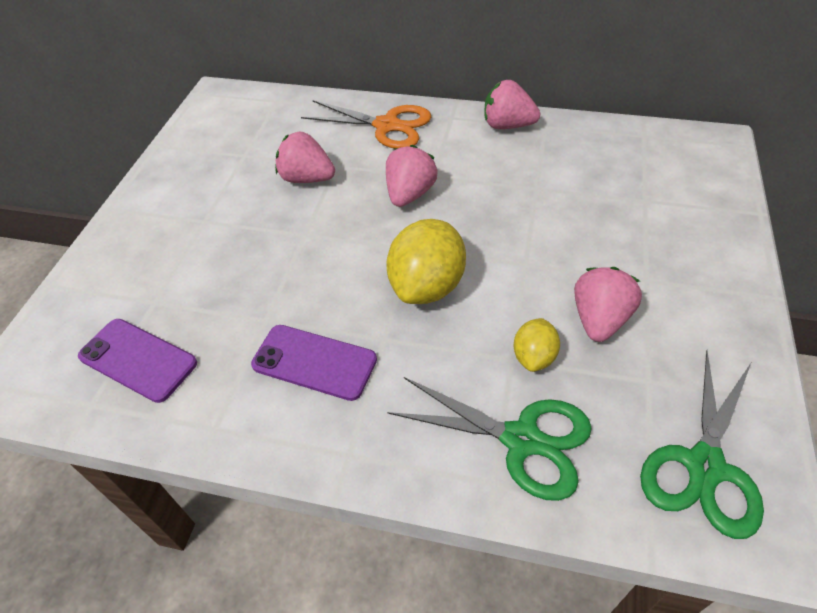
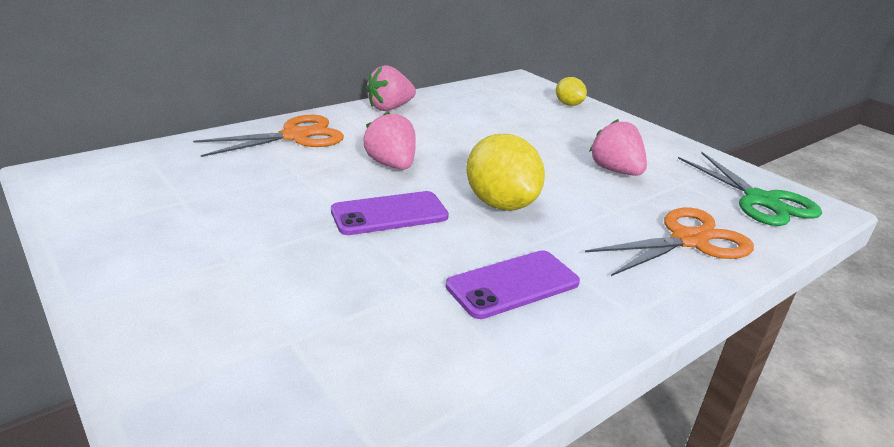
camera: 55 degrees left, 20 degrees down
purple phone [78,319,197,403] -> purple phone moved to [331,191,449,235]
pink strawberry [275,132,335,183] -> none
green scissors [387,377,592,501] -> orange scissors [585,207,754,276]
yellow lemon [514,318,560,372] -> yellow lemon moved to [556,77,587,106]

